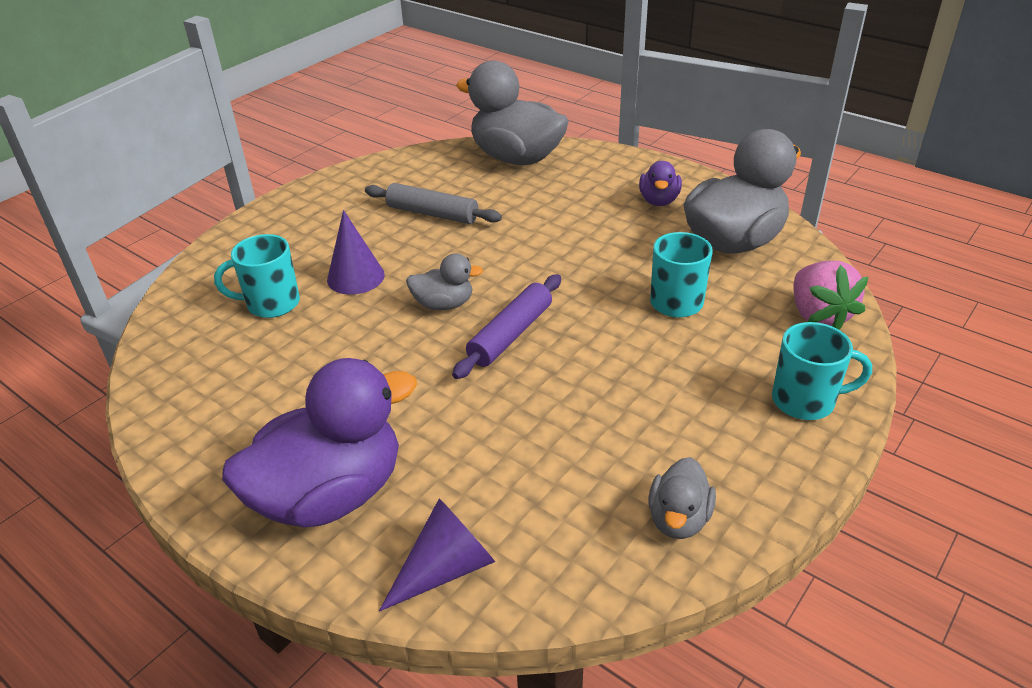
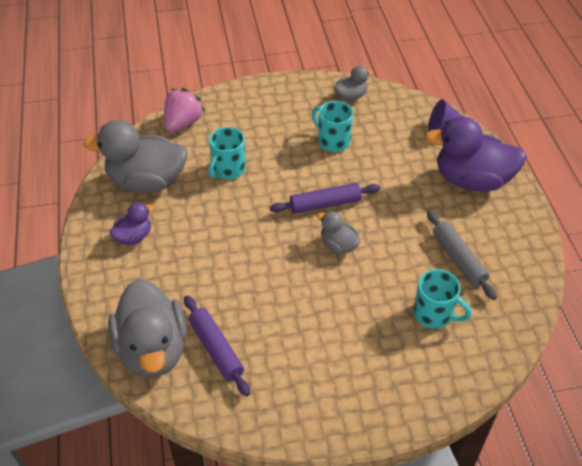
camera: 140 degrees left, 10 degrees up
purple cone [327,210,385,295] -> none
grey rolling pin [365,183,502,224] -> grey rolling pin moved to [427,210,497,300]
turquoise mug [772,322,872,420] -> turquoise mug moved to [312,101,353,152]
none -> purple rolling pin [184,295,250,396]

